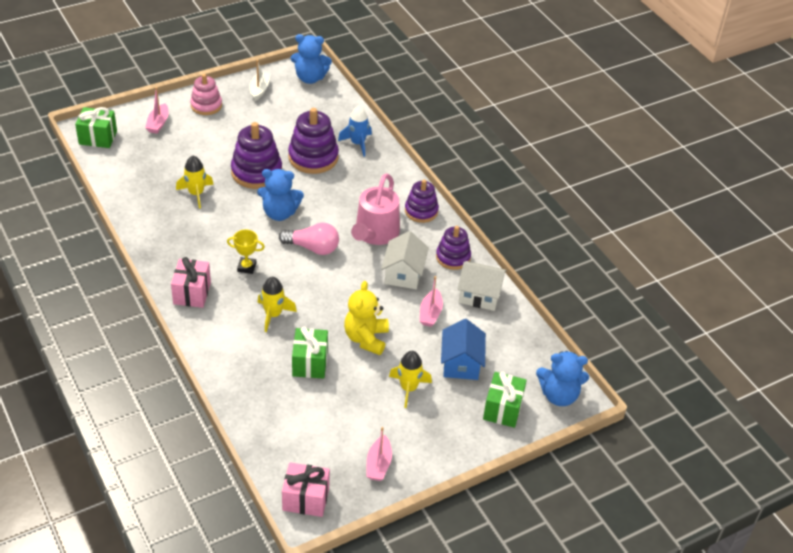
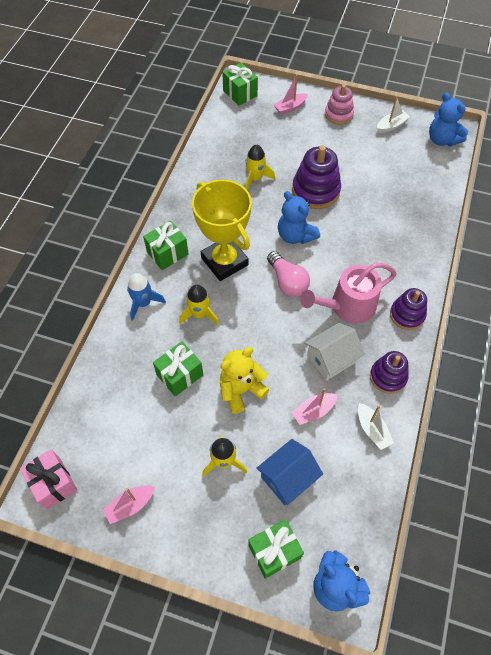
camera: 50 degrees right, 15 degrees up
pink gift [171,257,211,308] -> green gift [143,221,189,270]
yellow trophy [227,229,265,274] -> yellow trophy [192,180,252,281], size x2.33
purple stacking toy [288,108,339,174] -> none
blue rocket [338,106,372,157] -> blue rocket moved to [127,273,166,321]
white house [457,261,507,311] -> white boat [358,403,394,450]

